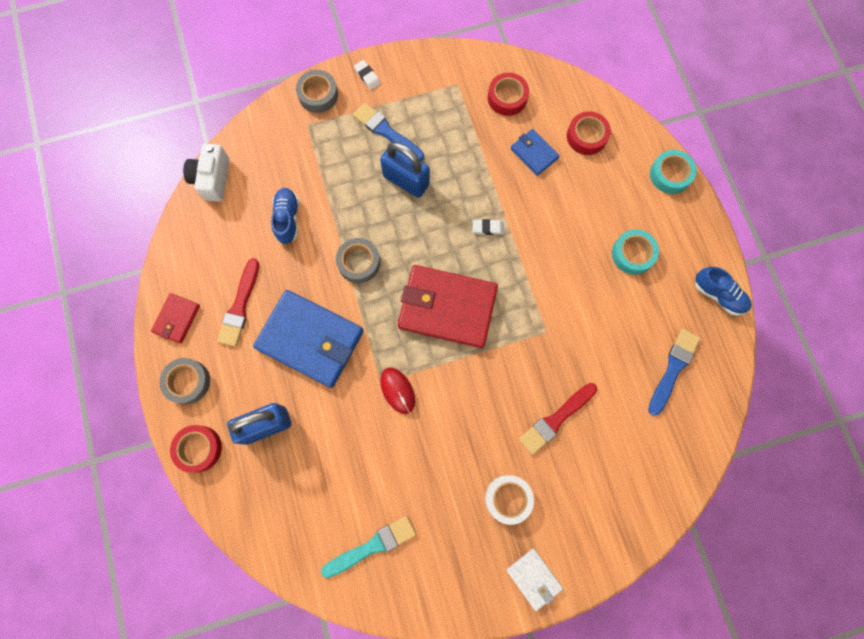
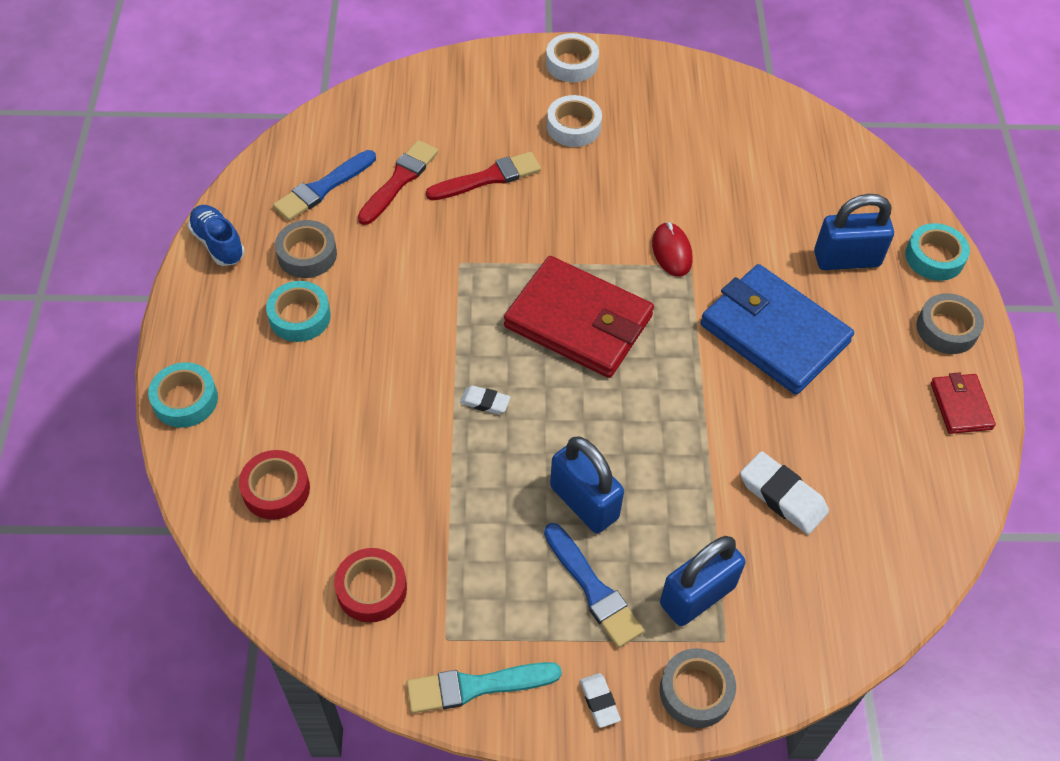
camera: 165 degrees left, 20 degrees down
red wallet [151,293,200,344] -> red wallet turned 45 degrees counterclockwise [931,372,996,434]
red tape [170,425,222,473] -> turquoise tape [905,223,970,281]
white camera [183,144,229,202] -> none
red brush [217,258,259,347] -> red brush moved to [358,140,438,225]
blue shoe [271,188,299,244] -> white eraser [740,451,829,534]
turquoise brush [321,516,416,578] -> turquoise brush moved to [407,662,562,713]
grey tape [336,238,380,283] -> grey tape moved to [275,220,337,278]
white wallet [507,549,563,611] -> white tape [546,33,599,82]
blue wallet [511,129,560,176] -> none
none -> blue padlock [660,536,745,626]

